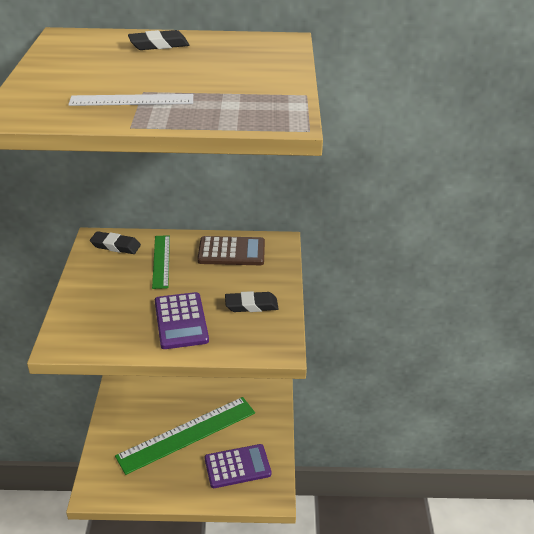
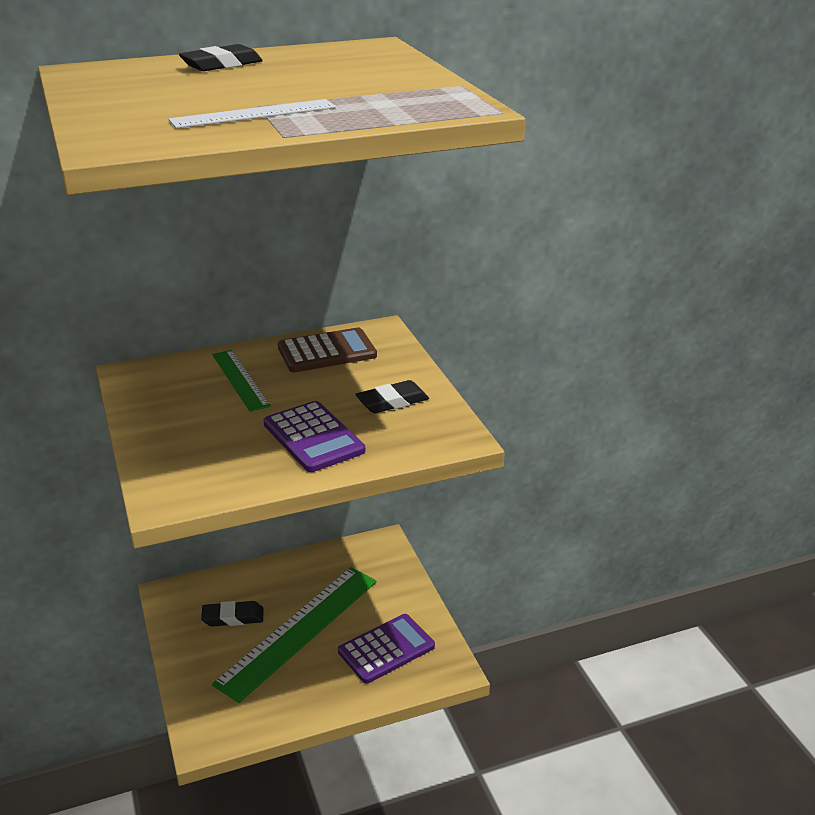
camera: 20 degrees left, 5 degrees down
black eraser [90,231,141,254] -> black eraser moved to [201,601,263,626]

